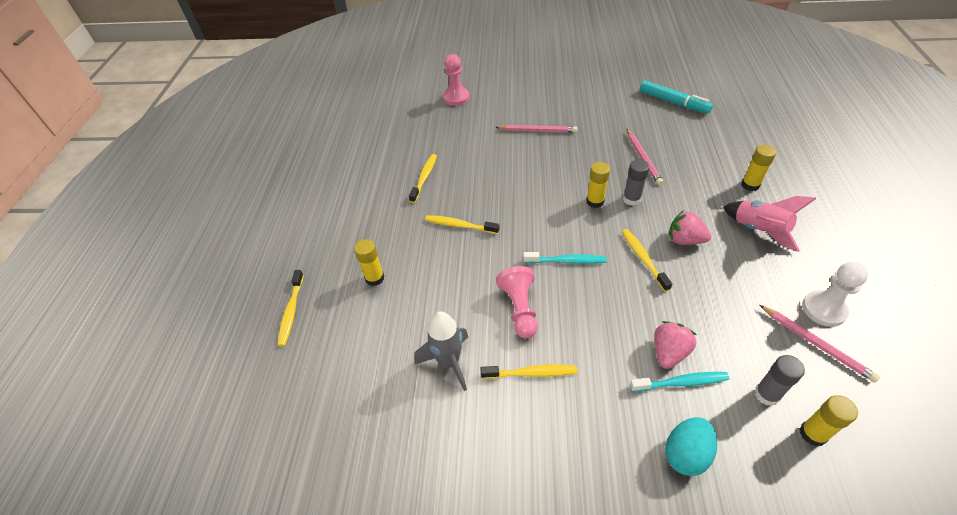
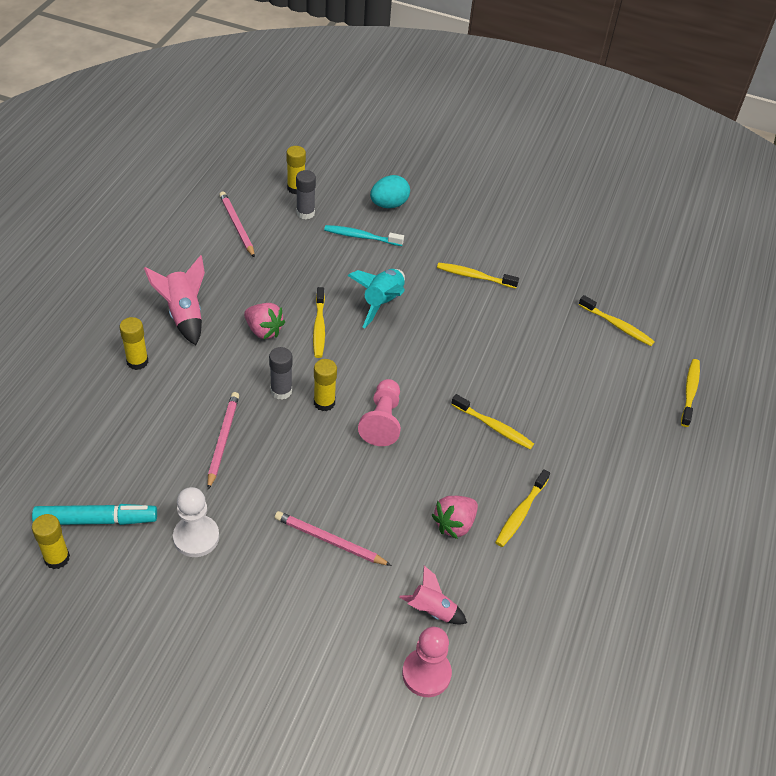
camera: 170 degrees left, 0 degrees up
yellow glue stick [354,239,384,286] -> yellow glue stick moved to [32,514,70,569]
grey rocket [414,311,468,391] -> none
pink pawn [496,266,538,338] -> pink pawn moved to [358,379,401,446]
turquoise toothbrush [523,252,607,264] -> none
turquoise marker [640,80,713,114] -> turquoise marker turned 120 degrees clockwise [32,504,157,525]
pink strawberry [654,321,697,369] -> pink strawberry moved to [432,496,478,539]
white pawn [802,262,868,327] -> white pawn moved to [173,487,219,557]
none -> turquoise rocket [347,269,405,328]
none -> pink rocket [399,566,467,624]
none -> yellow toothbrush [579,295,655,346]

